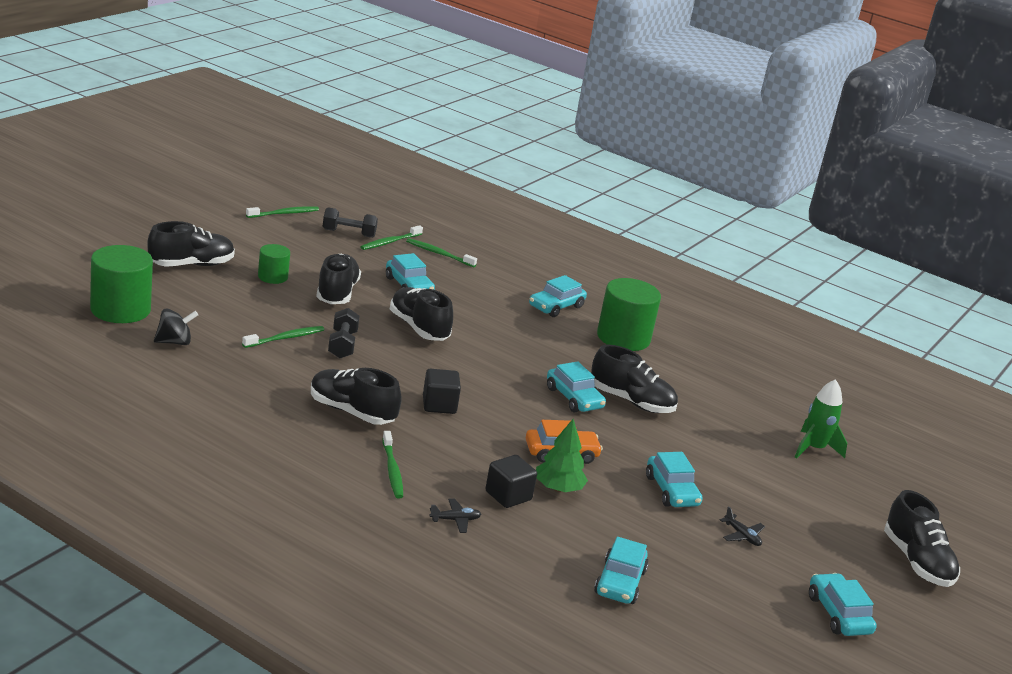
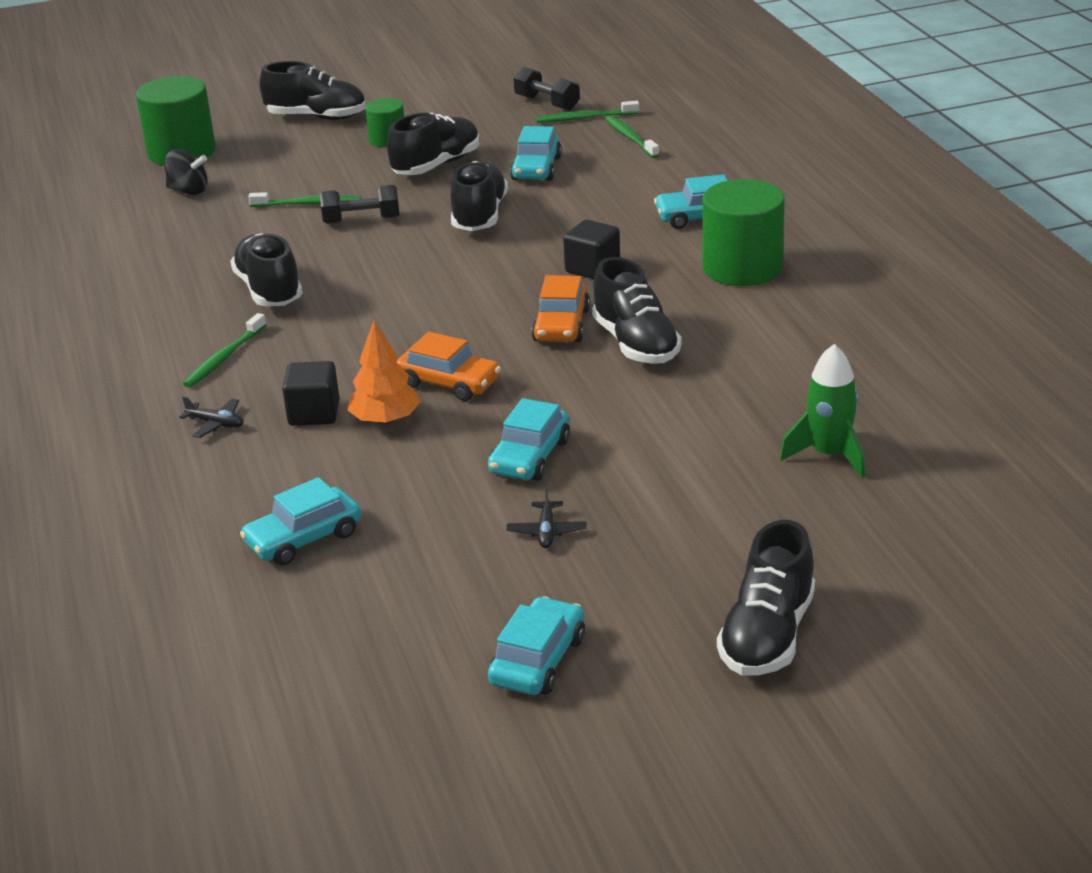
camera: 45 degrees right, 5 degrees up
green toothbrush [246,206,319,218] -> none
black dumbbell [328,308,360,359] -> black dumbbell turned 45 degrees clockwise [320,185,400,224]
black cube [423,369,461,414] -> black cube moved to [563,220,620,279]
green tree [536,419,588,492] -> orange tree [348,321,421,425]
turquoise car [547,361,606,412] -> orange car [531,275,590,342]

